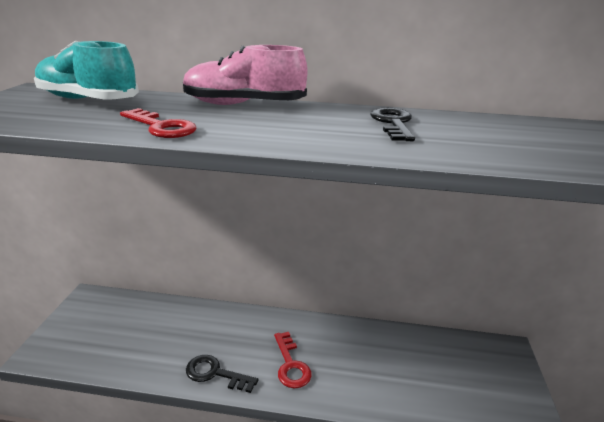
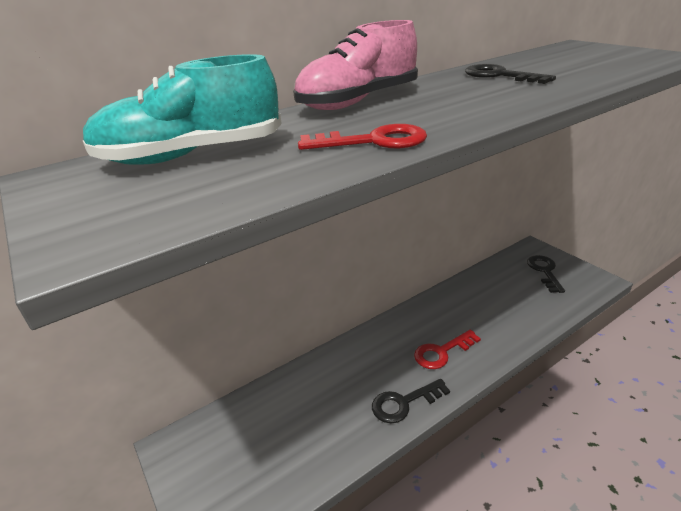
camera: 40 degrees left, 5 degrees up
red key [274,332,312,389] -> red key turned 120 degrees clockwise [414,330,481,369]
none -> black key [527,255,565,293]

